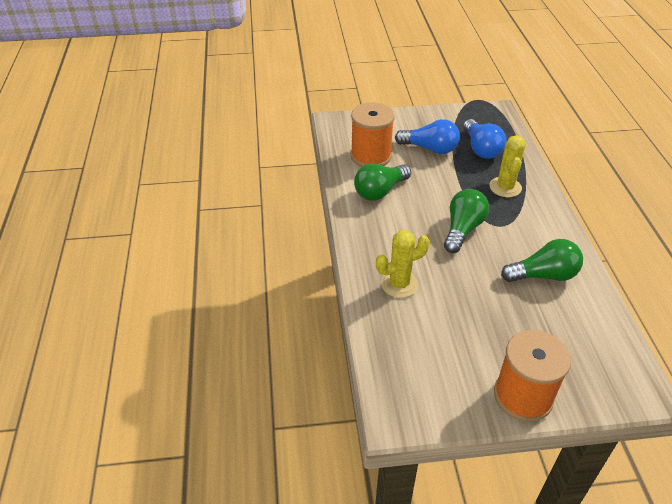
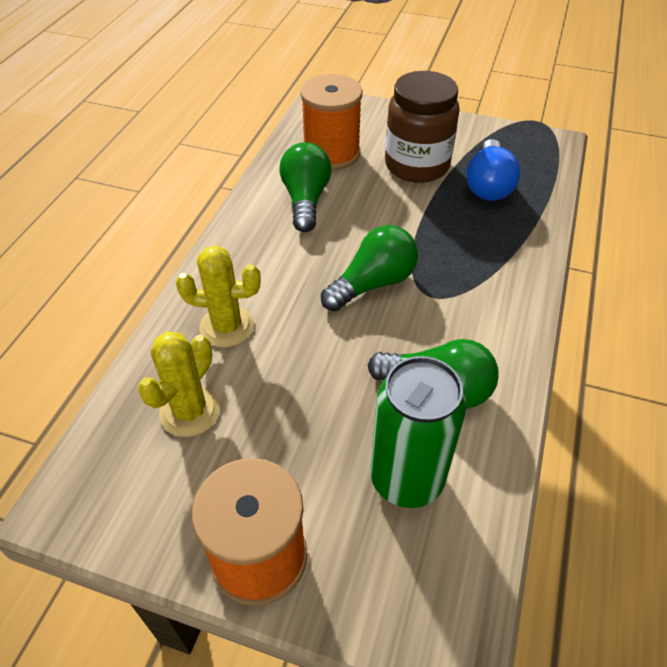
camera: 25 degrees right, 5 degrees up
green light bulb [354,163,411,201] -> green light bulb turned 105 degrees clockwise [279,142,332,232]
blue light bulb [395,119,460,154] -> brown jar [385,71,460,183]
yellow cactus [489,135,526,197] -> yellow cactus moved to [137,332,220,437]
none -> green can [370,356,466,508]

